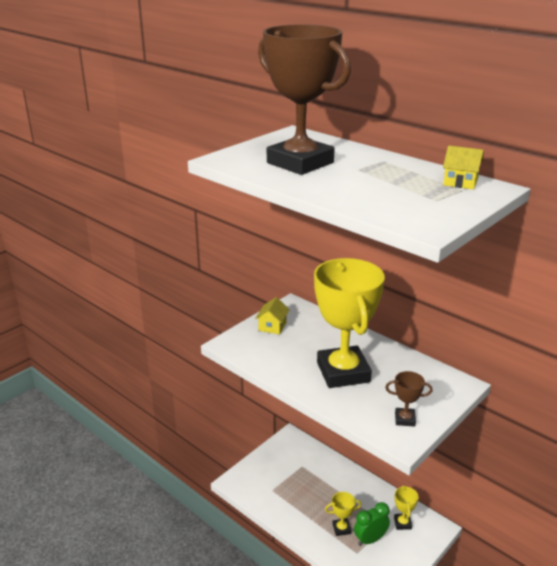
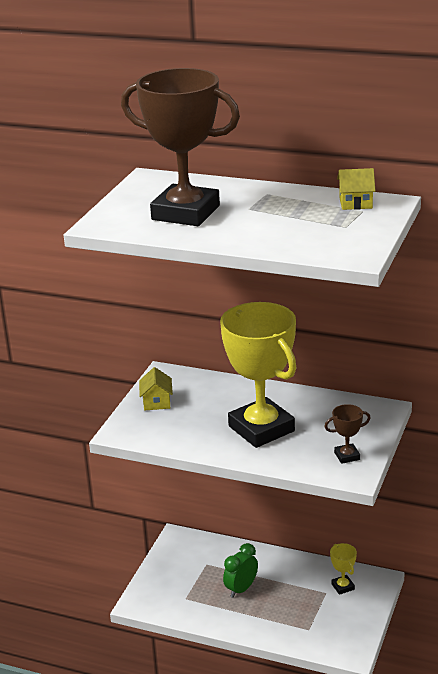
camera: 20 degrees left, 0 degrees up
yellow trophy [325,492,361,536] -> none
green clock [354,502,390,546] -> green clock moved to [223,543,258,598]

